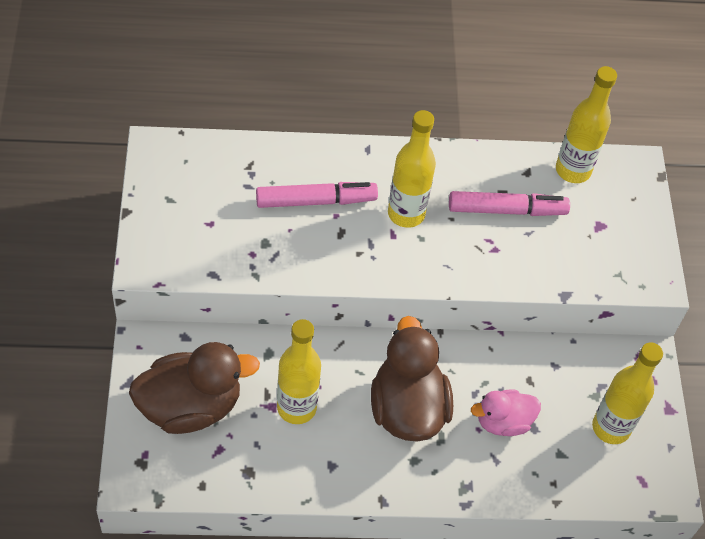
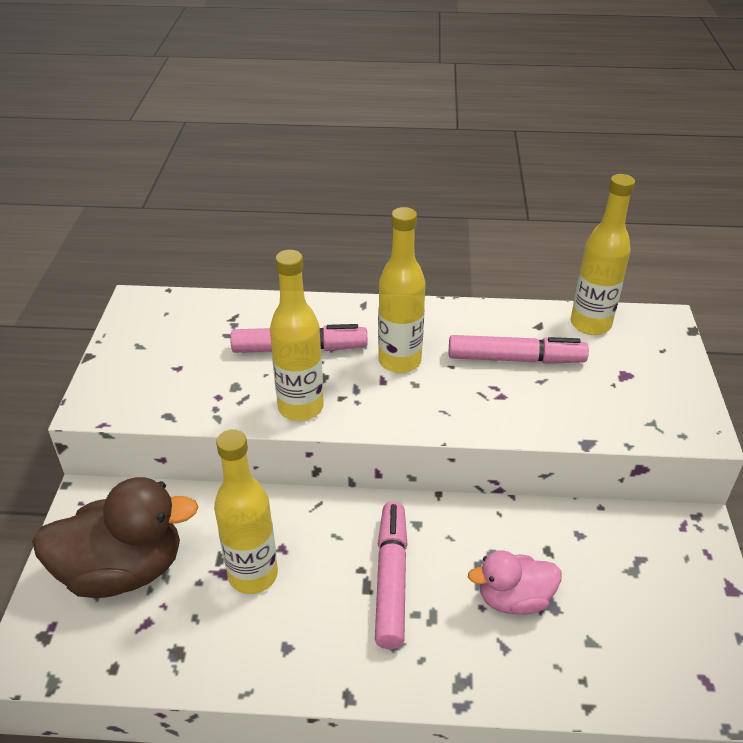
camera: 10 degrees right, 15 degrees down
brown duck [371,316,453,442] -> pink marker [375,502,408,649]
yellow bottle [592,342,663,444] -> yellow bottle moved to [270,250,324,421]

